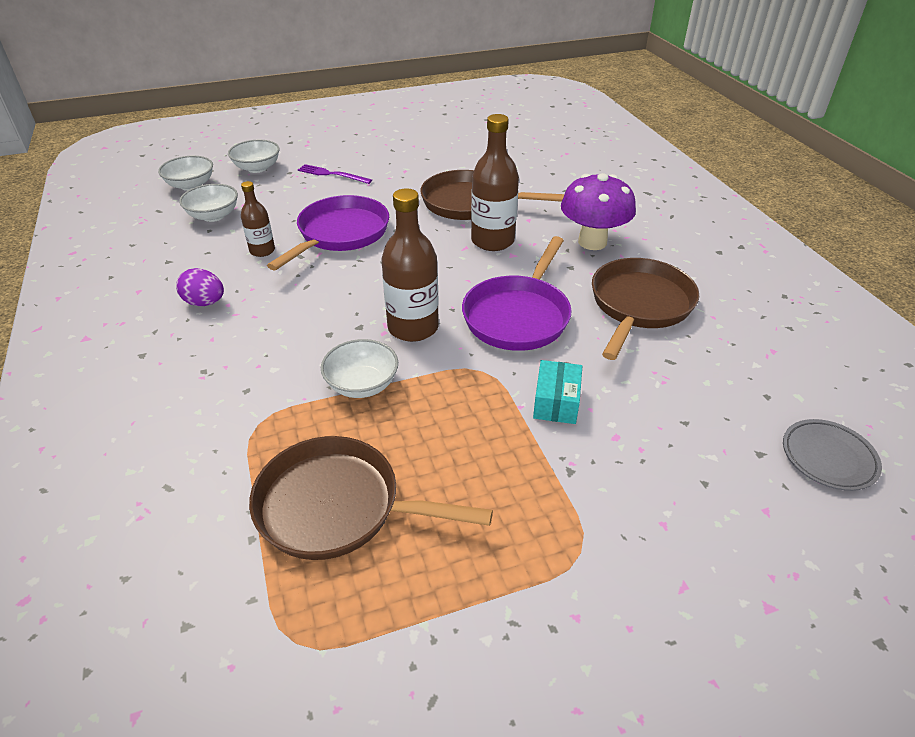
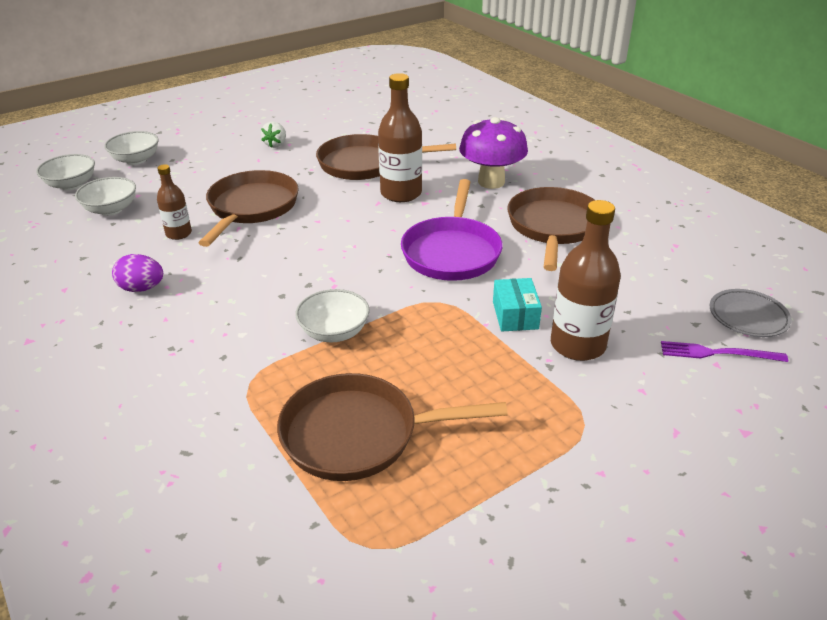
camera: 15 degrees left, 5 degrees down
purple pan [267,195,389,271] -> brown pan [199,170,299,247]
purple fork [298,164,372,184] -> purple fork moved to [661,341,788,362]
brown bottle [381,188,439,342] -> brown bottle moved to [551,200,621,361]
none -> white strawberry [261,121,286,148]

